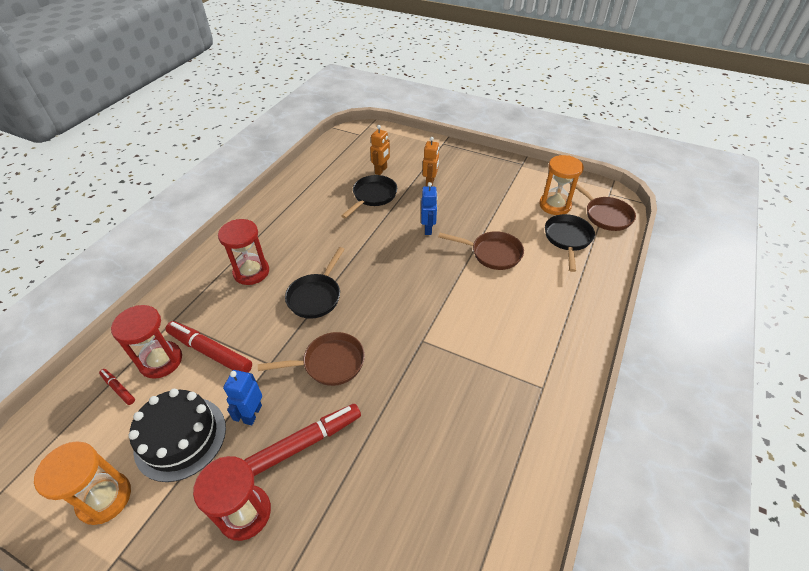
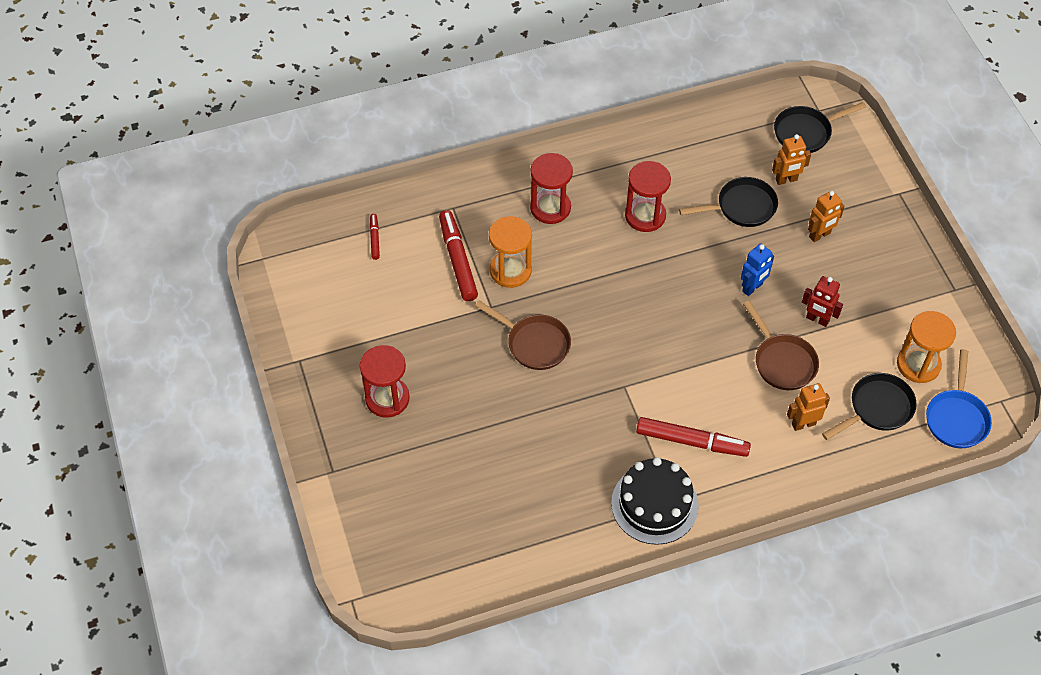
camera: 45 degrees right, 10 degrees up
orange hourglass [34,441,131,525] -> orange hourglass moved to [489,216,532,288]
red hourglass [111,305,182,379] -> red hourglass moved to [625,161,671,232]
black cake [129,389,226,482] -> black cake moved to [611,457,699,545]
blue robot [223,370,262,425] -> none
red marker [244,404,361,476] -> red marker moved to [636,417,751,457]
black pan [285,247,345,319] -> black pan moved to [774,102,866,153]
brown pan [569,181,636,231] -> blue pan [926,349,992,448]
none -> orange robot [787,383,830,431]
none -> red robot [802,276,843,327]

